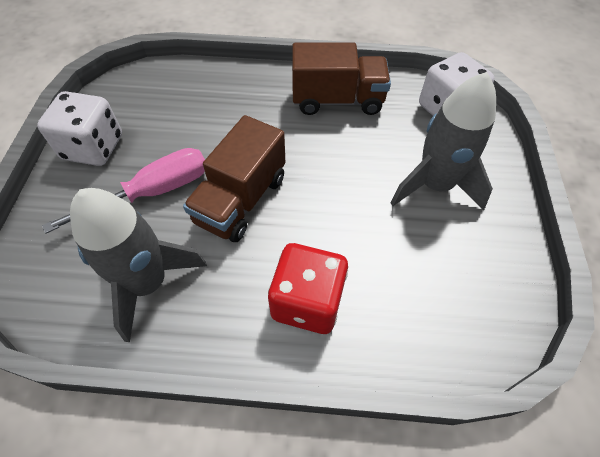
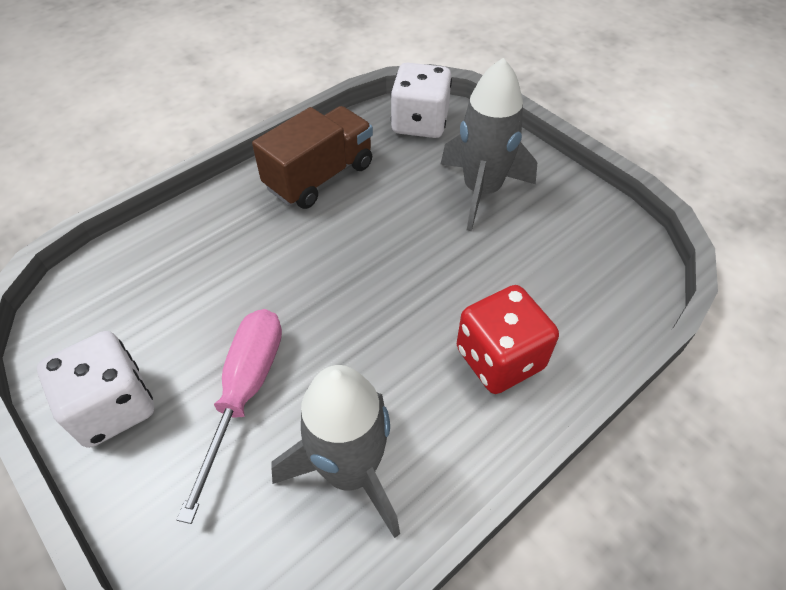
camera: 45 degrees left, 5 degrees down
brown truck [183,115,285,242] -> none

